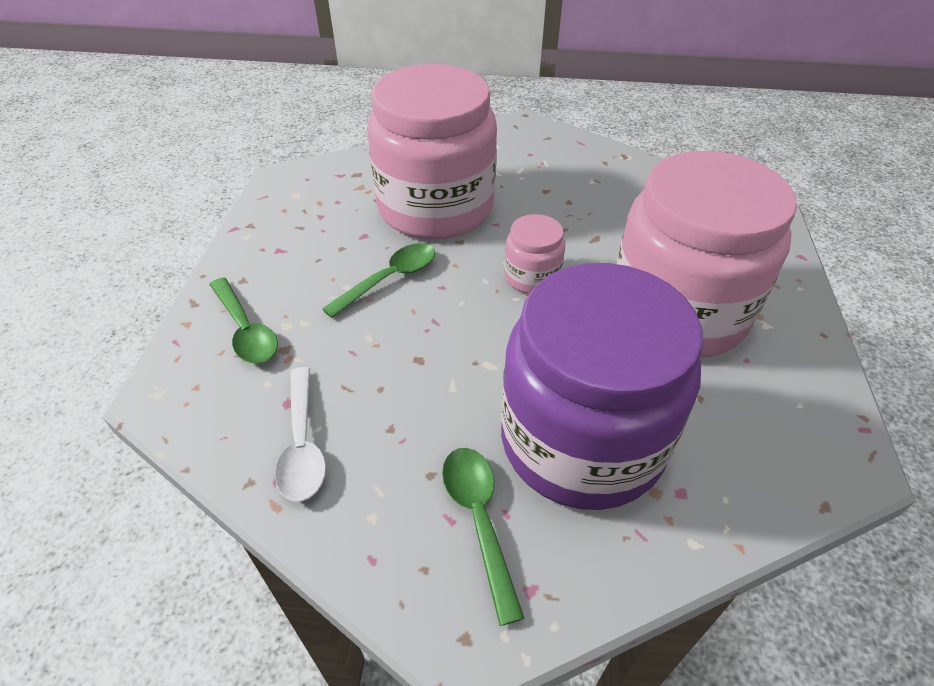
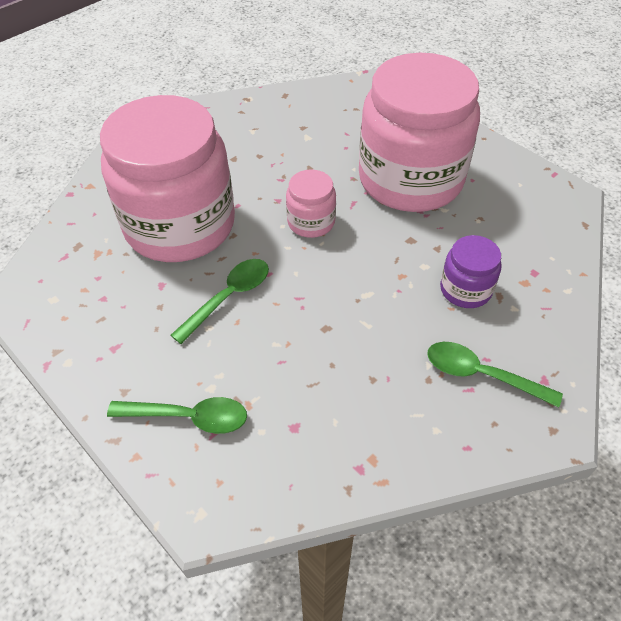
camera: 50 degrees left, 5 degrees up
white spoon [275,367,326,502] -> none
green spoon [322,243,435,318] -> green spoon turned 45 degrees clockwise [170,259,269,344]
purple jar [501,263,703,510] -> purple jar [440,235,502,308], size x0.43

